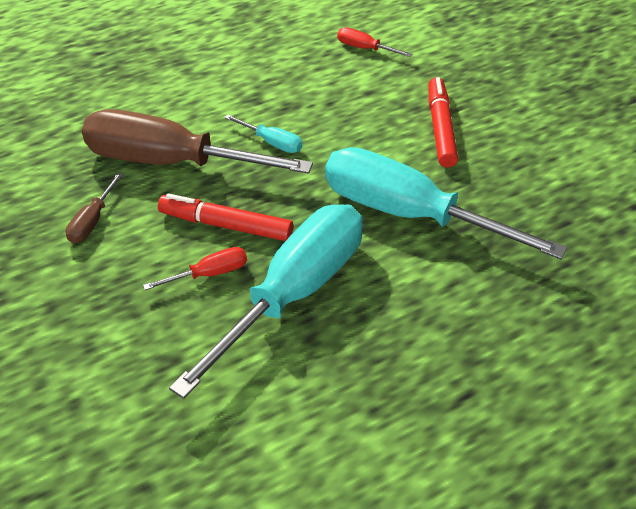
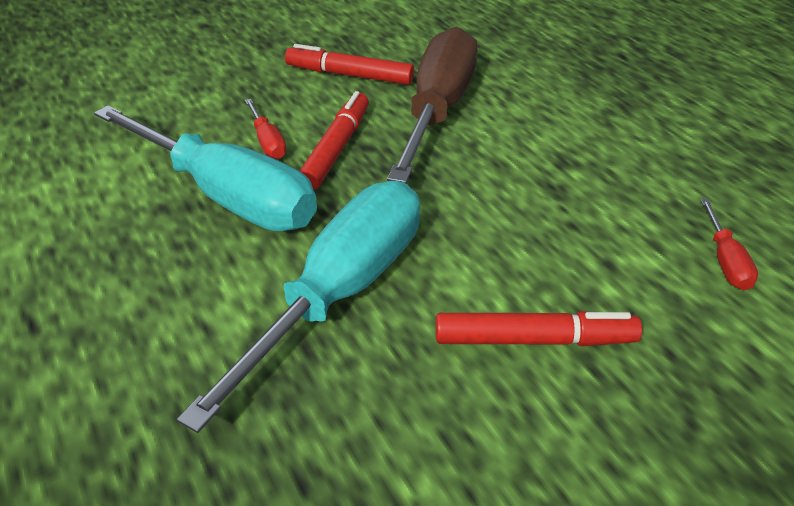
camera: 90 degrees right, 5 degrees down
brown screwdriver [66,173,123,243] -> red marker [285,44,414,85]
turquoise screwdriver [224,114,302,153] -> none
red screwdriver [337,27,412,57] -> red screwdriver turned 150 degrees clockwise [700,199,758,290]

